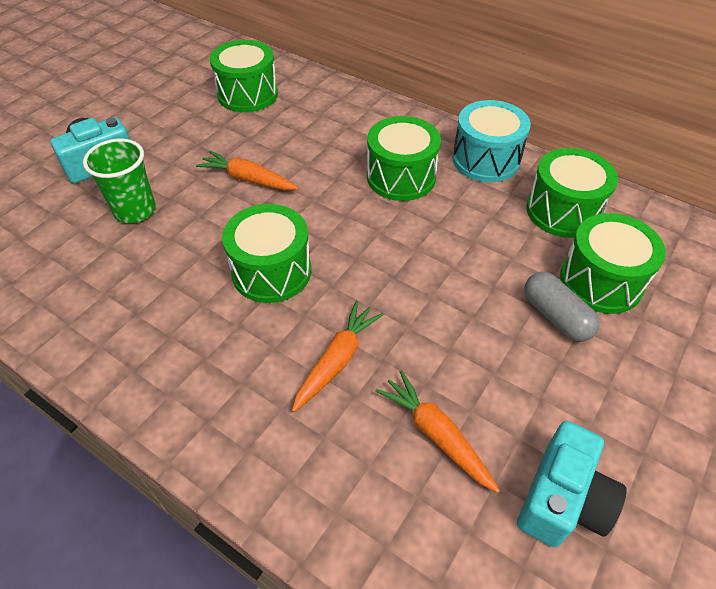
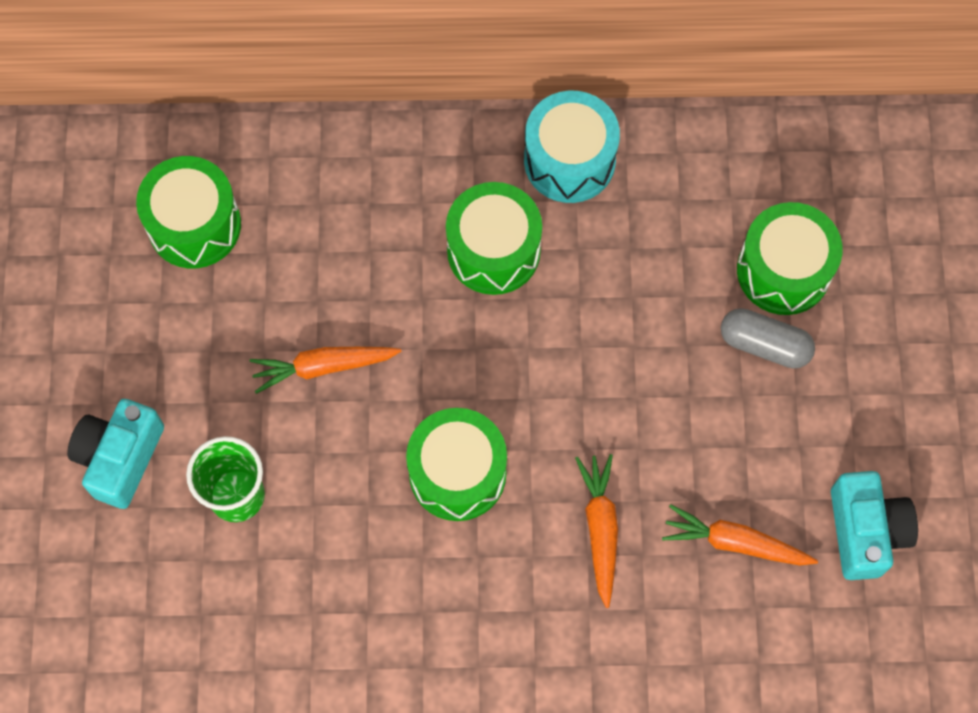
camera: 35 degrees left, 20 degrees up
green drum [526,148,618,238] -> none

